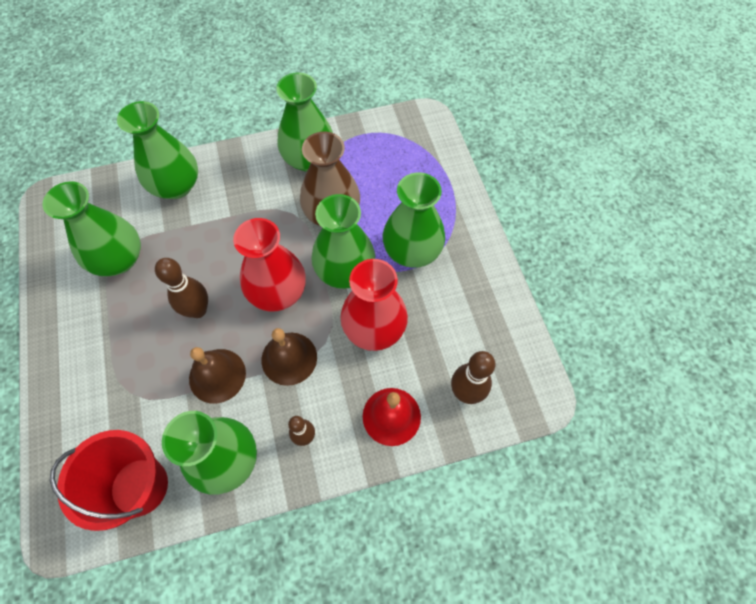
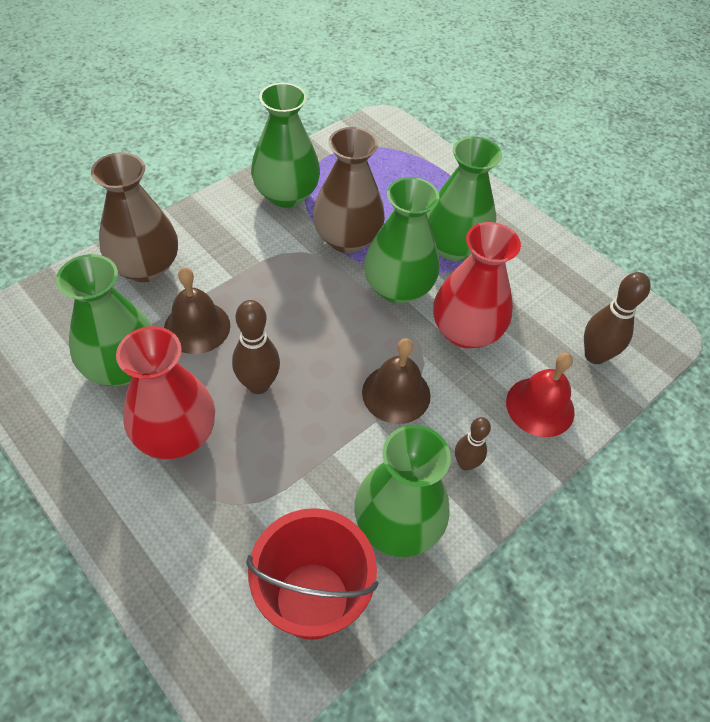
camera: 30 degrees left, 10 degrees down
green vase [117,101,198,199] -> brown vase [91,152,178,282]
brown bell [189,347,246,404] -> brown bell moved to [164,267,230,354]
red vase [233,218,306,312] -> red vase moved to [116,326,215,459]

